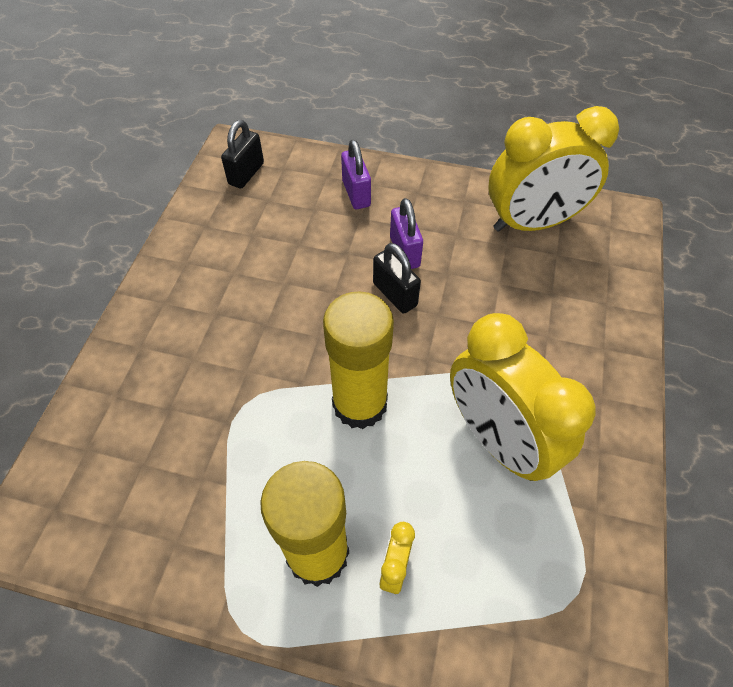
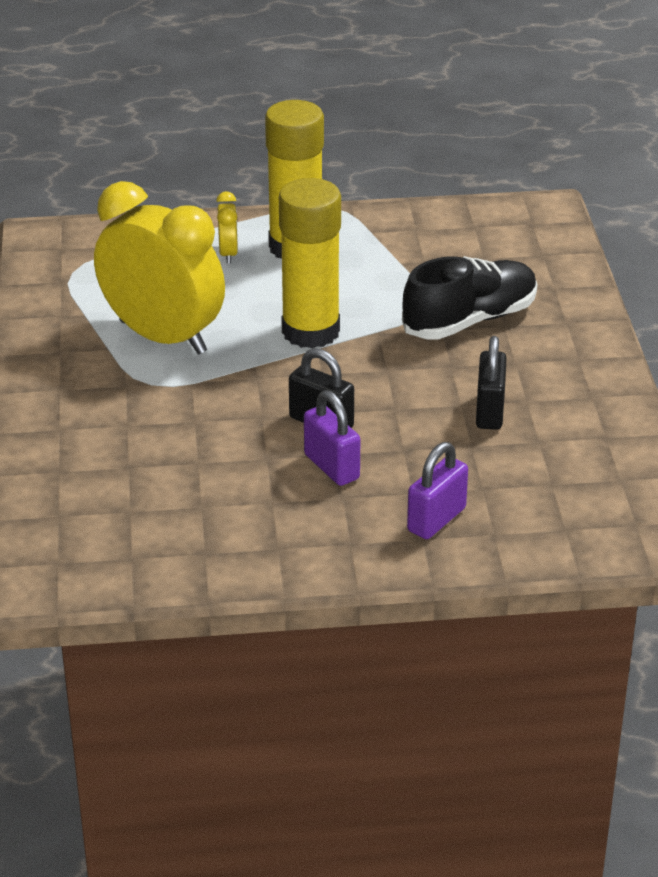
camera: 160 degrees right, 20 degrees down
black padlock [221,120,264,188] -> black padlock moved to [476,336,507,430]
purple padlock [341,139,371,209] -> purple padlock turned 75 degrees clockwise [407,442,468,539]
yellow clock [488,106,619,232] -> none
none -> black shoe [402,256,537,339]

